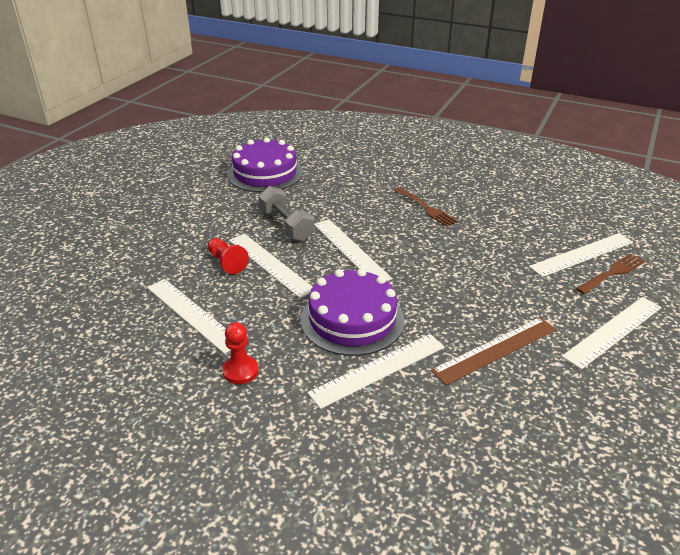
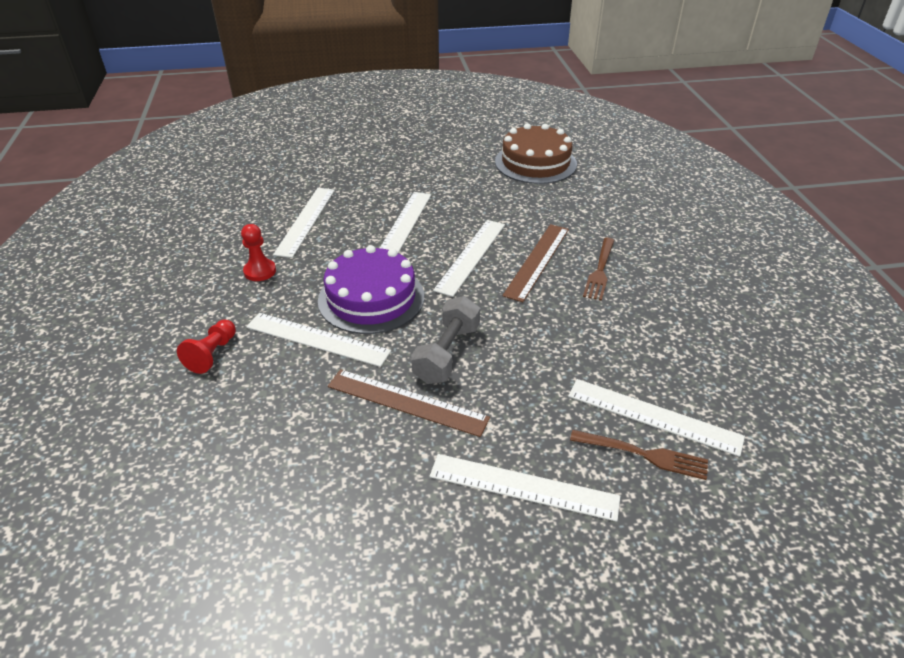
camera: 55 degrees right, 5 degrees up
red pawn [208,238,249,274] -> red pawn moved to [177,319,236,374]
purple cake [227,137,303,192] -> brown cake [495,123,577,184]
grey dumbbell [258,186,314,242] -> grey dumbbell moved to [411,296,480,384]
none -> brown ruler [502,224,569,302]

